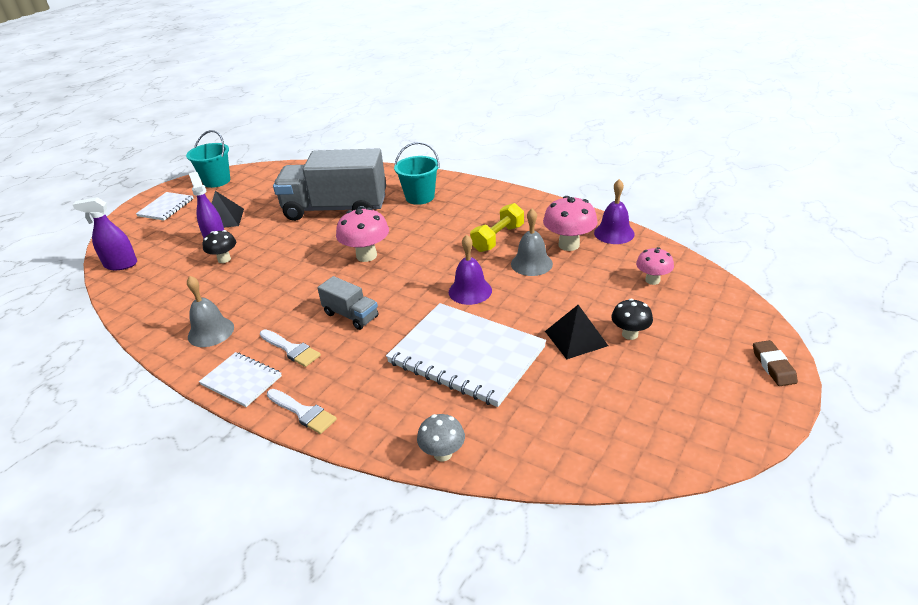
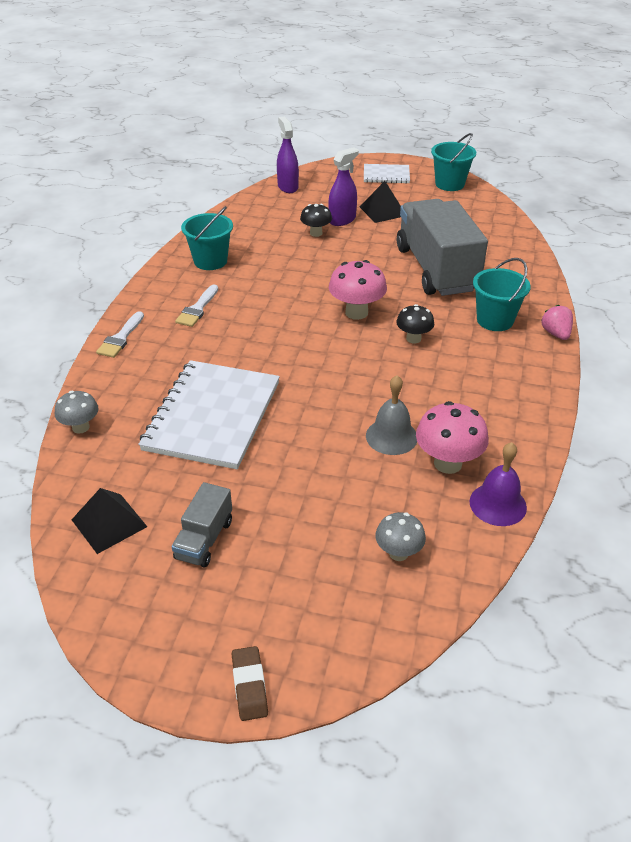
camera: 70 degrees right, 5 degrees up
grey bell [187,276,234,347] -> turquoise bucket [181,206,233,270]
white notebook [199,352,282,407] -> none
grey truck [317,276,379,330] -> grey truck moved to [171,482,232,568]
purple bell [449,235,492,305] -> none
yellow dumbbell [470,203,524,252] -> none
black pyramid [545,305,608,359] -> black pyramid moved to [72,488,147,554]
black mushroom [611,299,653,340] -> black mushroom moved to [396,304,434,343]
pink mushroom [636,247,674,285] -> grey mushroom [376,512,426,561]
brown eraser [753,340,798,386] -> brown eraser turned 75 degrees counterclockwise [232,646,268,721]
none -> pink strawberry [541,305,573,340]

